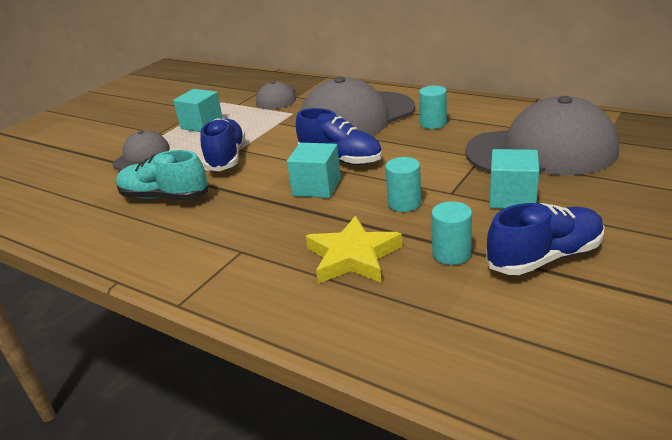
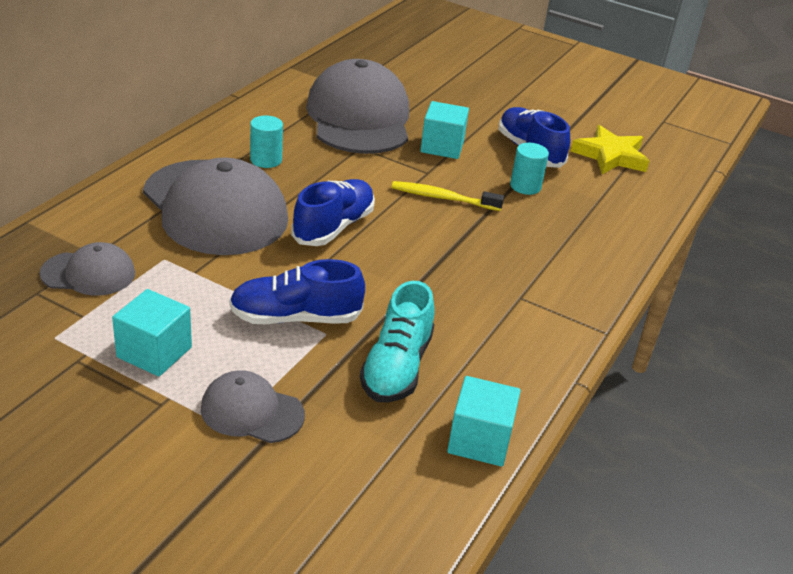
camera: 100 degrees left, 5 degrees up
turquoise cube [287,143,341,198] -> turquoise cube moved to [447,376,521,467]
yellow star [306,216,402,284] -> yellow star moved to [571,125,649,174]
turquoise cylinder [385,157,421,212] -> yellow toothbrush [392,181,504,211]

